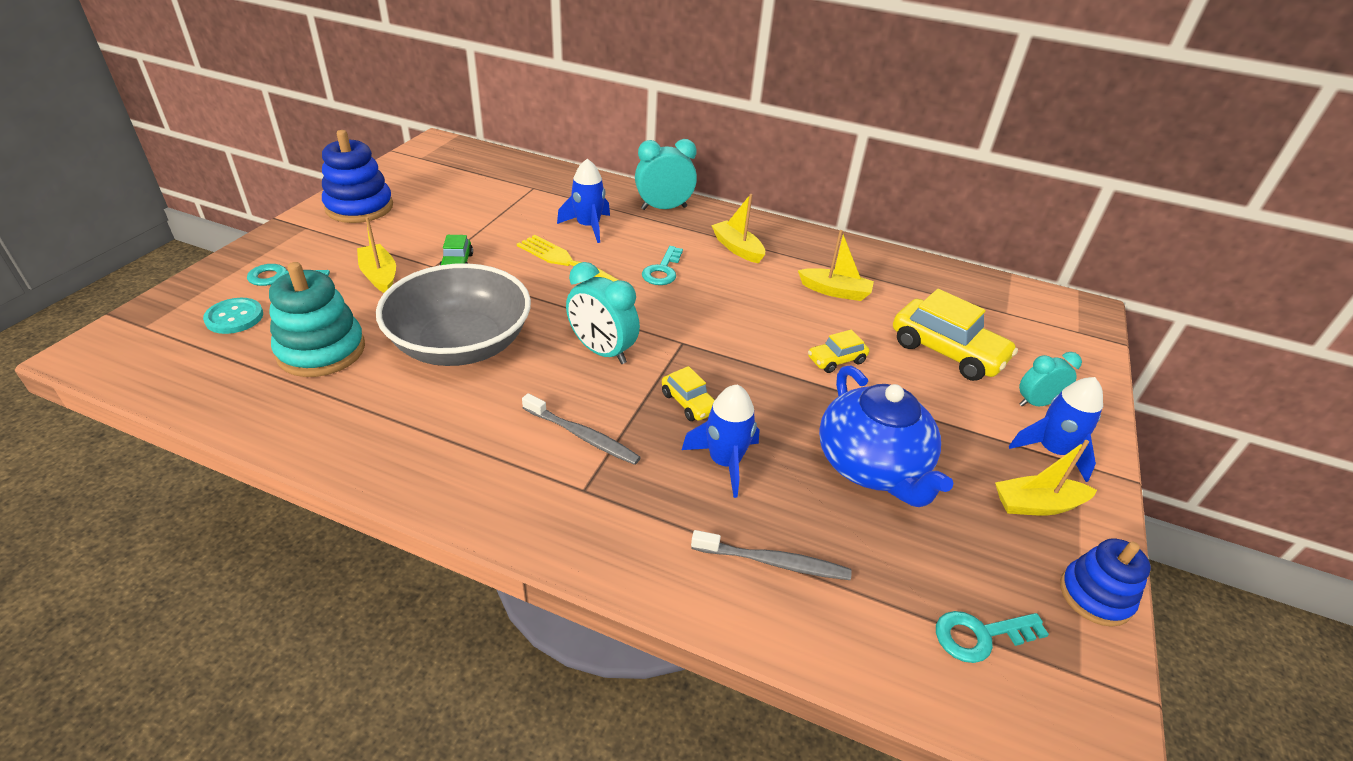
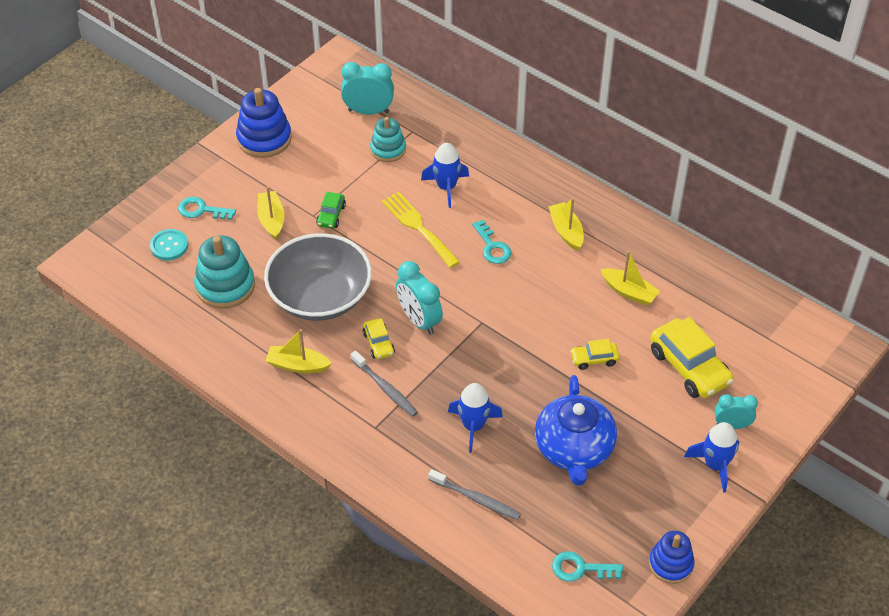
camera: 20 degrees right, 10 degrees up
turquoise clock [635,139,697,210] -> turquoise clock moved to [341,62,394,115]
turquoise key [642,246,683,285] -> turquoise key turned 60 degrees counterclockwise [472,220,512,264]
yellow car [662,366,715,421] -> yellow car moved to [363,318,395,359]
yellow boat [995,440,1097,515] -> yellow boat moved to [266,329,332,373]
none -> turquoise stacking toy [370,117,406,162]

